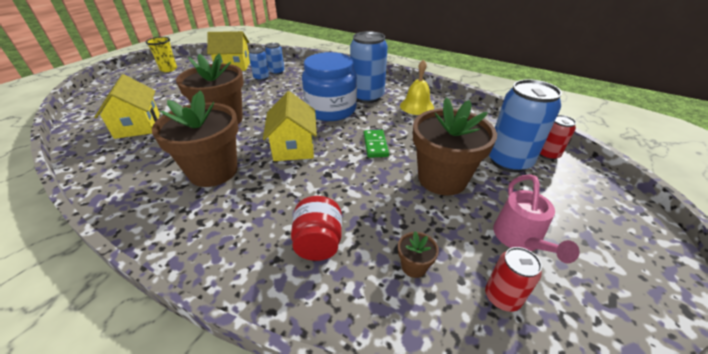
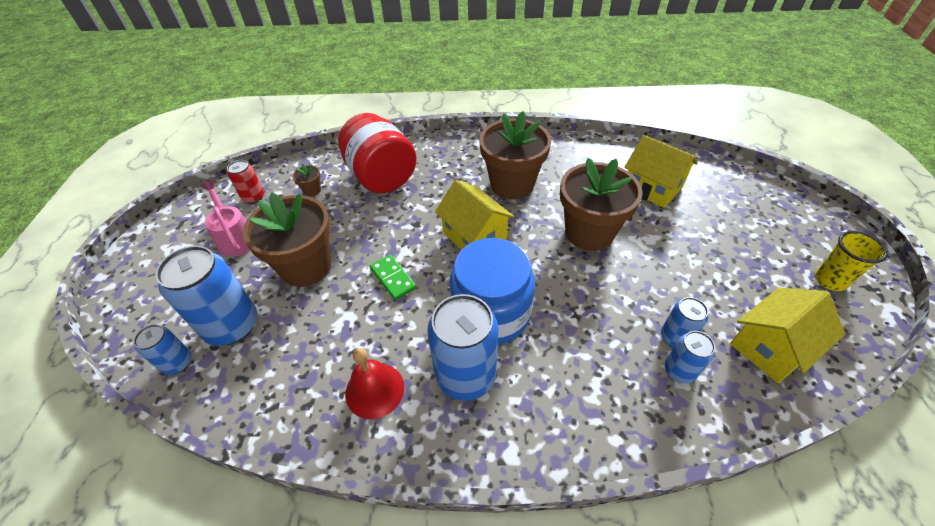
camera: 150 degrees right, 10 degrees up
red jar [291,196,342,261] -> red jar [338,113,417,193], size x1.78
yellow bell [400,59,434,115] -> red bell [345,348,404,419]
red can [540,115,576,160] -> blue can [133,324,192,375]

